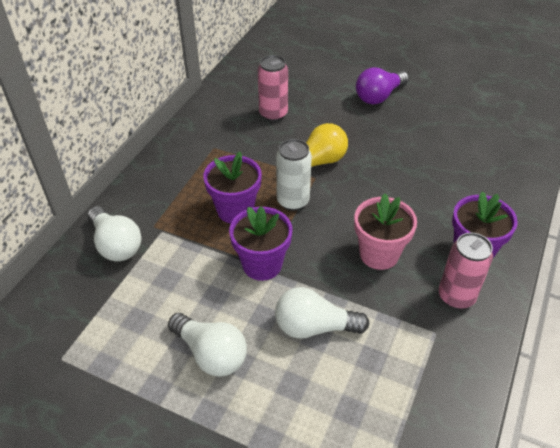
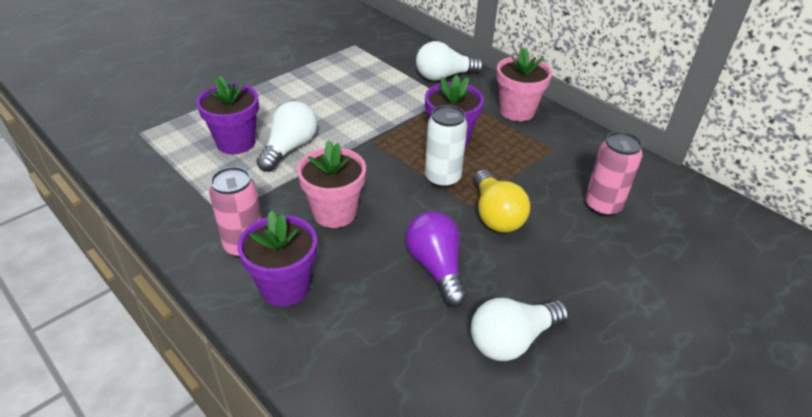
camera: 110 degrees right, 5 degrees down
white light bulb [168,313,247,377] -> white light bulb moved to [471,298,569,361]
purple flower pot [229,206,293,281] -> purple flower pot moved to [196,75,259,154]
purple light bulb [356,67,409,104] -> purple light bulb moved to [406,211,467,307]
none -> pink flower pot [496,48,552,121]

